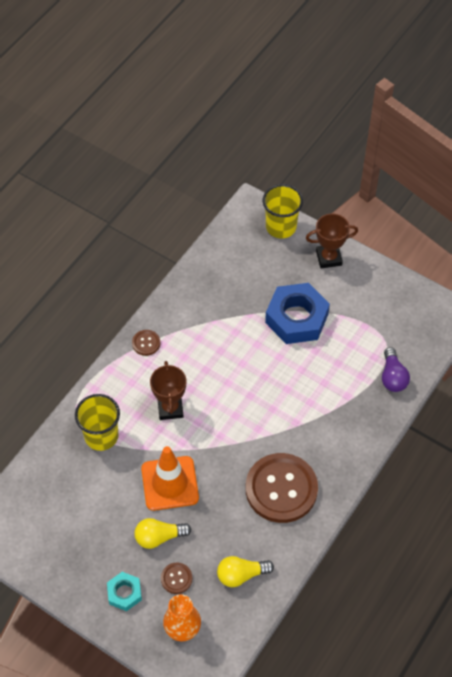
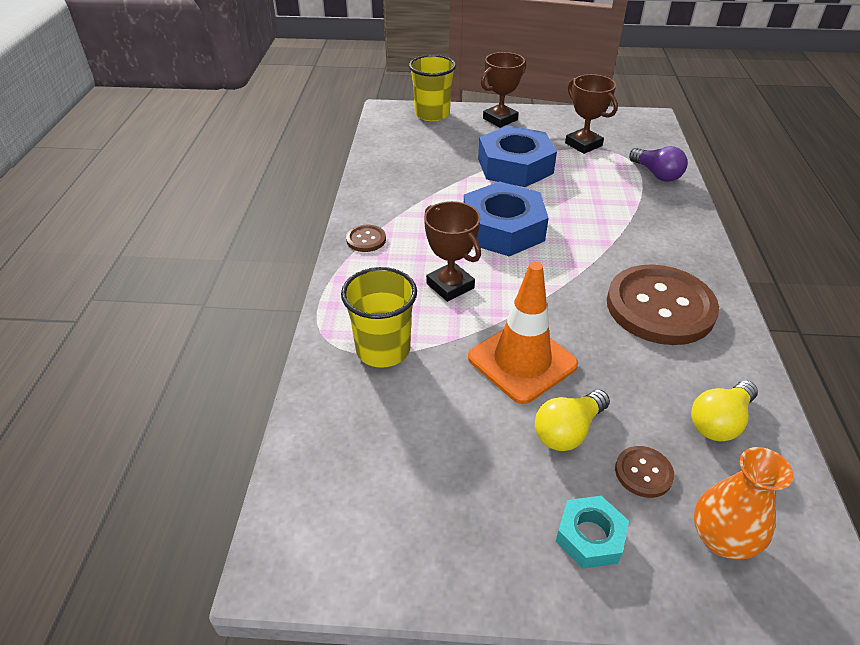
camera: 30 degrees left, 15 degrees down
none -> blue nut [464,181,549,256]
none -> brown trophy [565,74,618,154]

